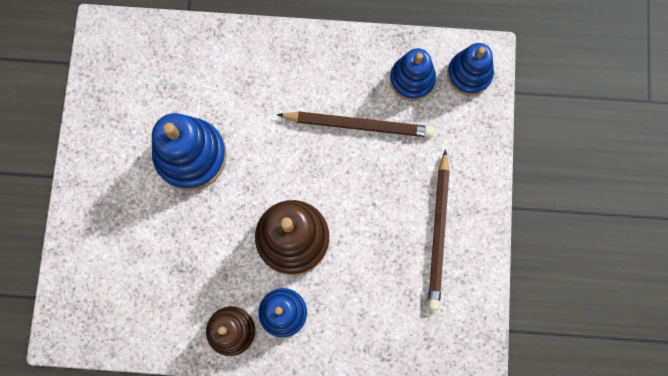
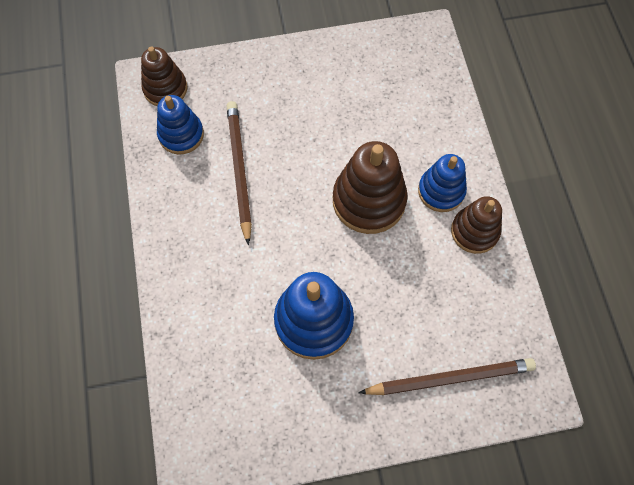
camera: 105 degrees left, 10 degrees down
brown pencil [428,149,449,310] -> brown pencil moved to [358,358,536,395]
blue stacking toy [447,43,494,96] -> brown stacking toy [141,46,188,106]

